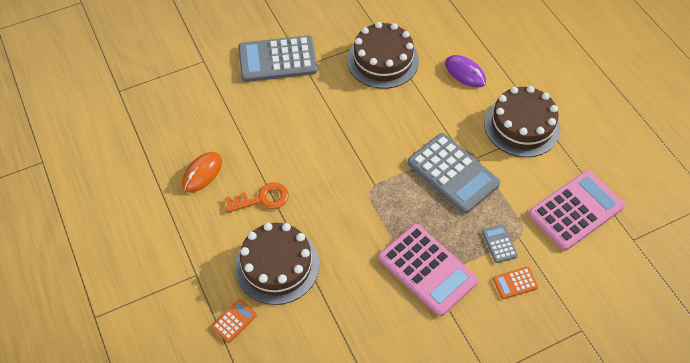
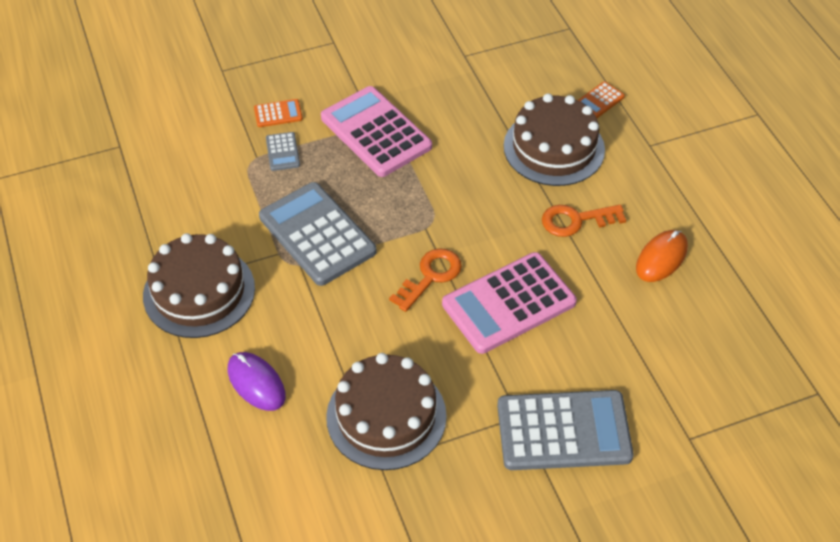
camera: 175 degrees left, 5 degrees down
pink calculator [528,170,625,251] -> pink calculator moved to [442,252,577,354]
none -> orange key [389,249,462,312]

